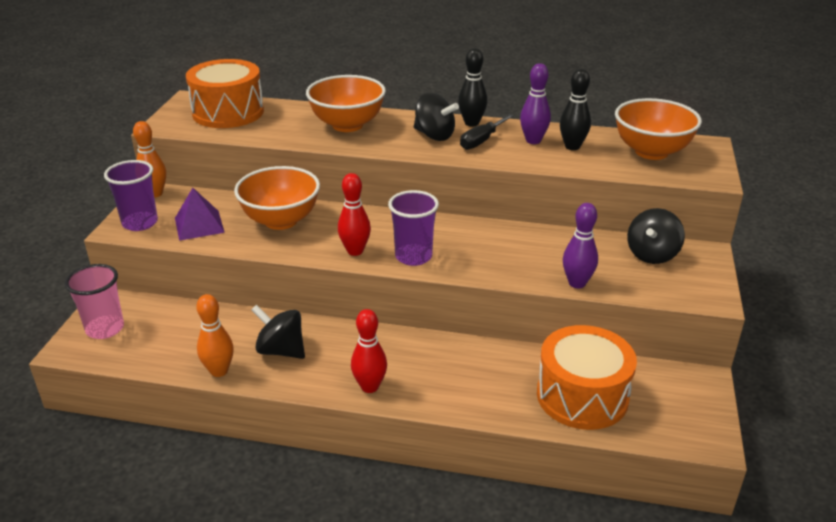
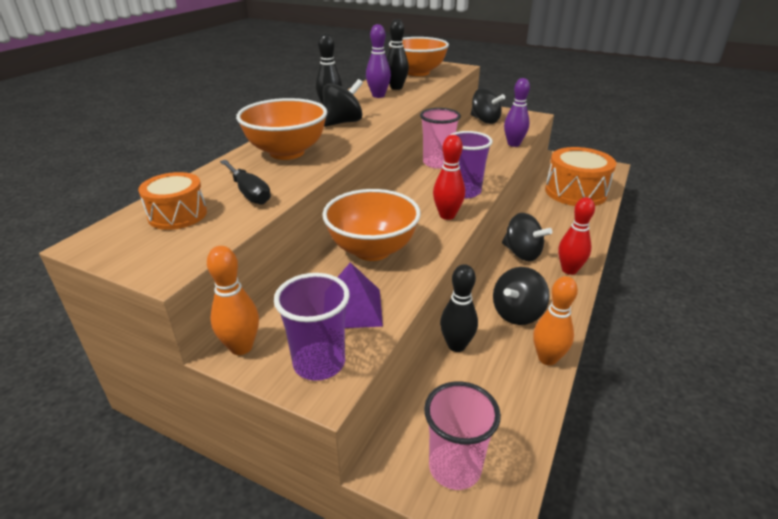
camera: 75 degrees left, 0 degrees up
orange drum [186,59,264,128] -> orange drum [138,172,207,230], size x0.56
black screwdriver [460,114,514,150] -> black screwdriver moved to [220,160,271,205]
none -> pink cup [420,108,461,169]
none -> black bowling pin [440,264,478,352]
none -> black spinning top [502,213,553,261]

